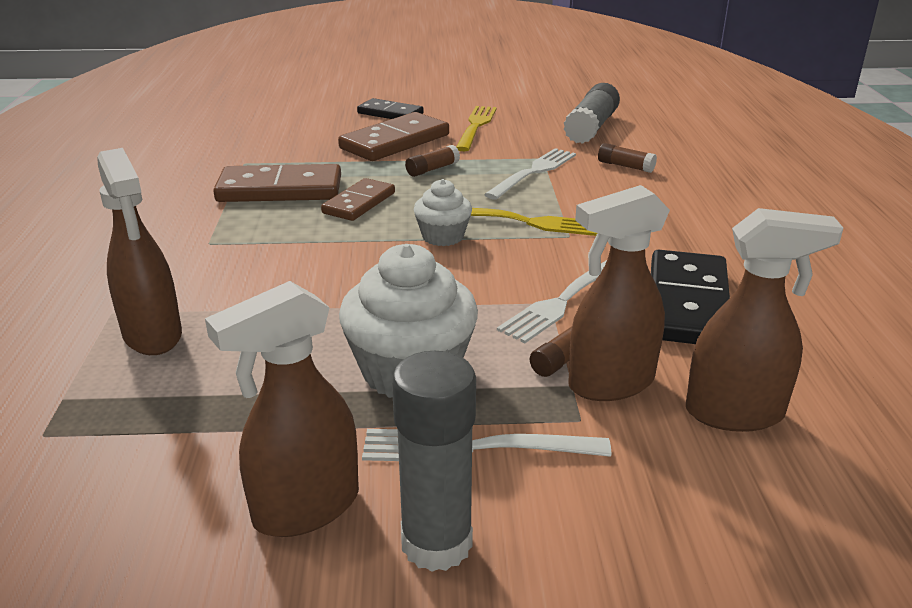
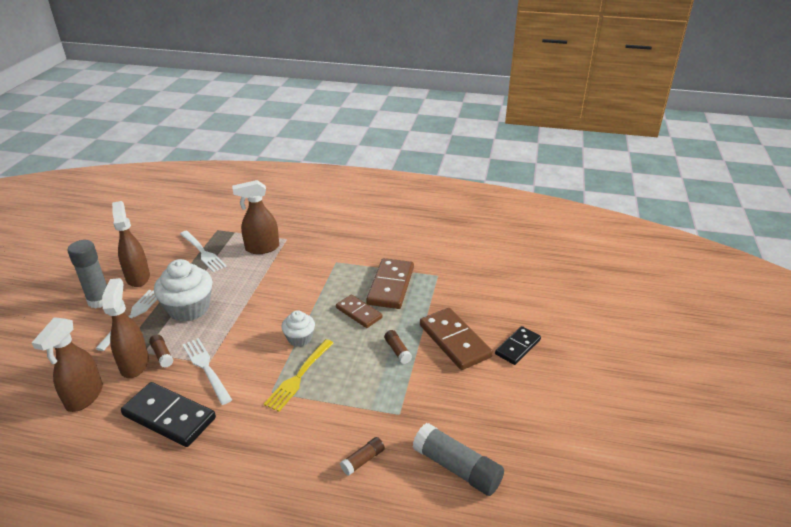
camera: 105 degrees right, 5 degrees up
yellow fork [456,106,497,151] -> none
white fork [484,148,576,200] -> white fork moved to [180,231,227,272]

